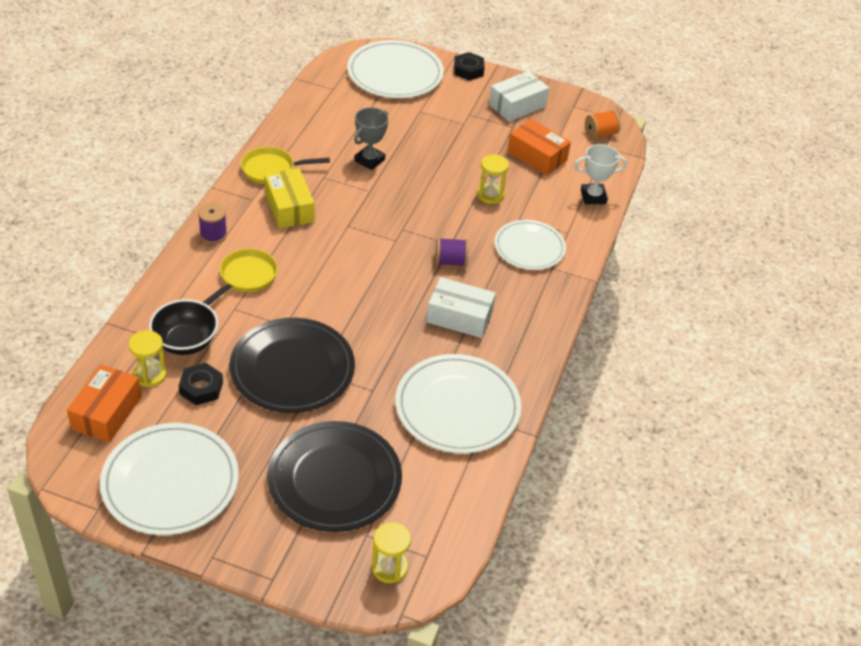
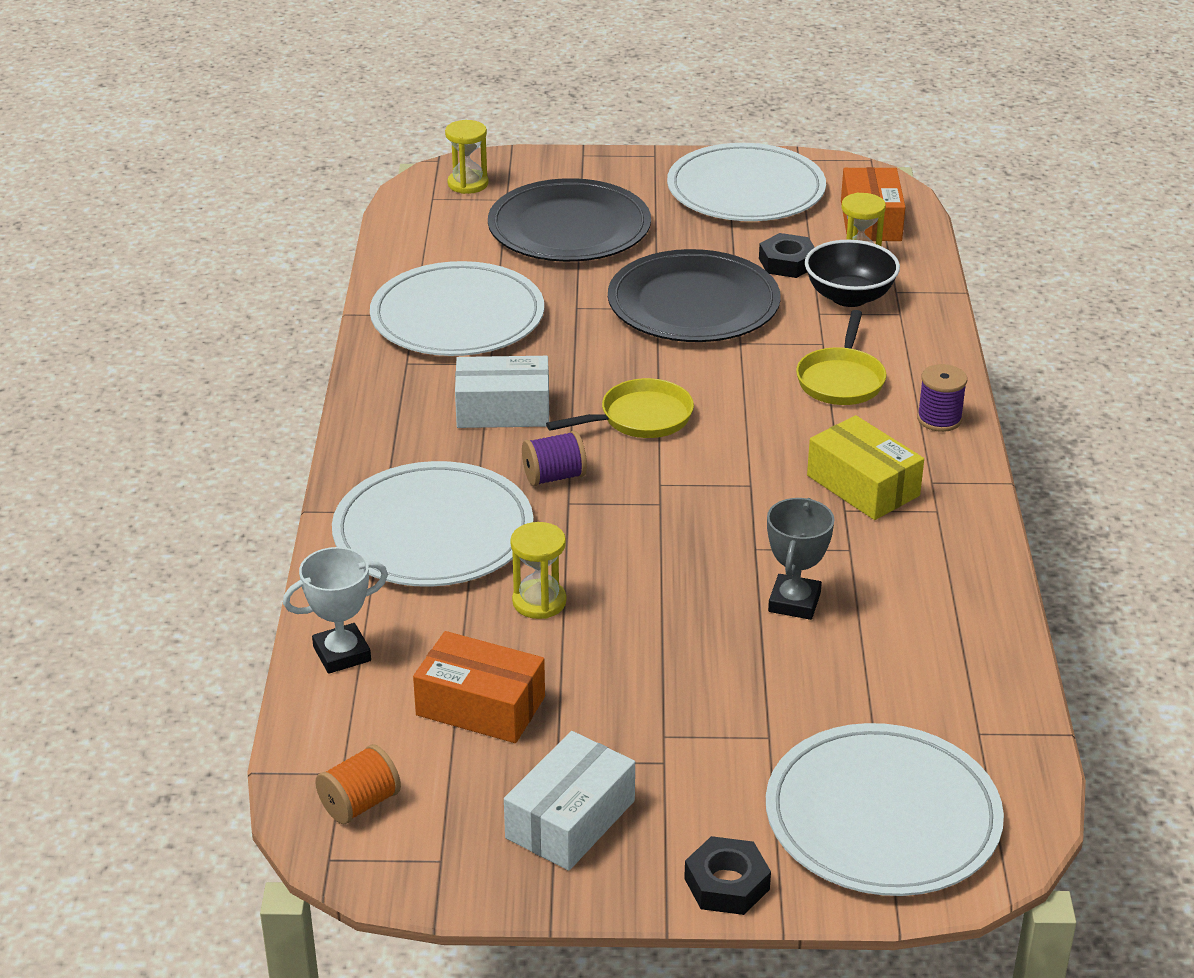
camera: 165 degrees right, 10 degrees down
yellow pan [241,147,330,184] -> yellow pan moved to [546,378,694,438]
white plate [494,220,566,270] -> white plate [332,461,533,587], size x1.55

